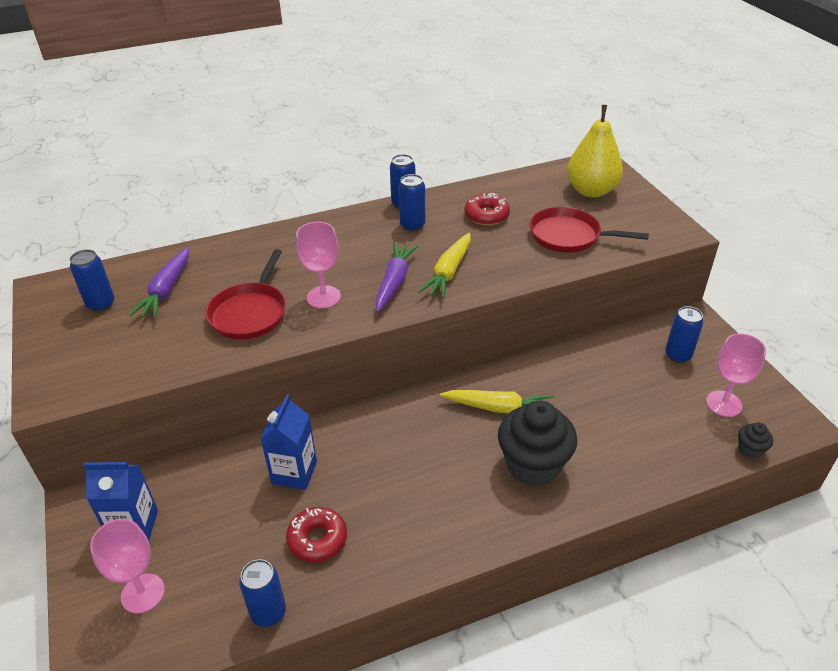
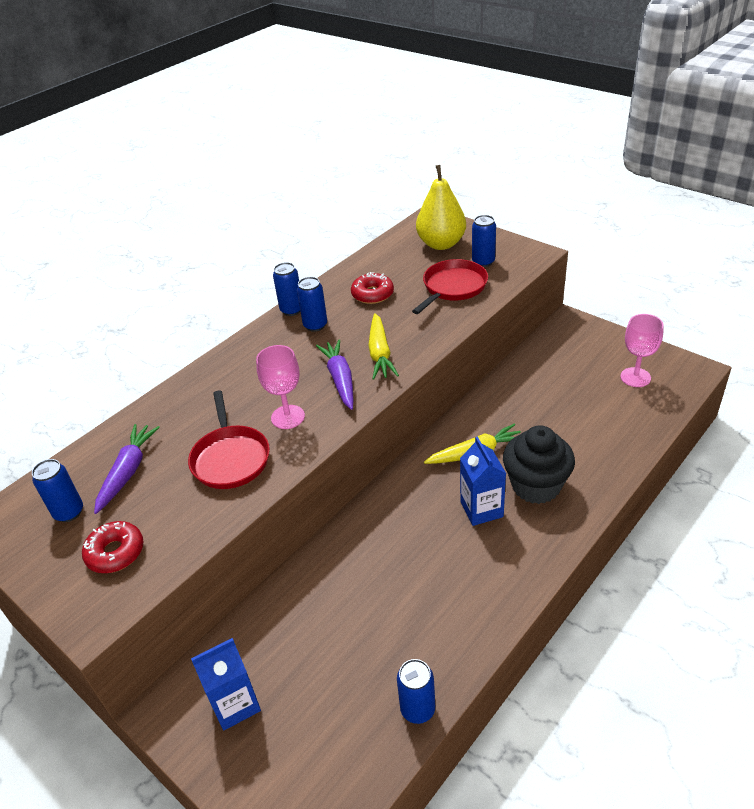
camera: 25 degrees left, 0 degrees up
pink goblet [90,519,165,613] -> none
purple carrot [129,247,189,319] -> purple carrot turned 150 degrees counterclockwise [94,424,160,514]
blue carton [260,394,317,490] -> blue carton moved to [460,436,506,526]
red donut [286,507,347,563] -> red donut moved to [82,521,143,573]
red pan [529,207,649,253] -> red pan turned 135 degrees clockwise [412,259,488,314]
blue can [665,306,703,363] -> blue can moved to [472,215,496,267]
black cupcake [738,423,773,459] -> none

